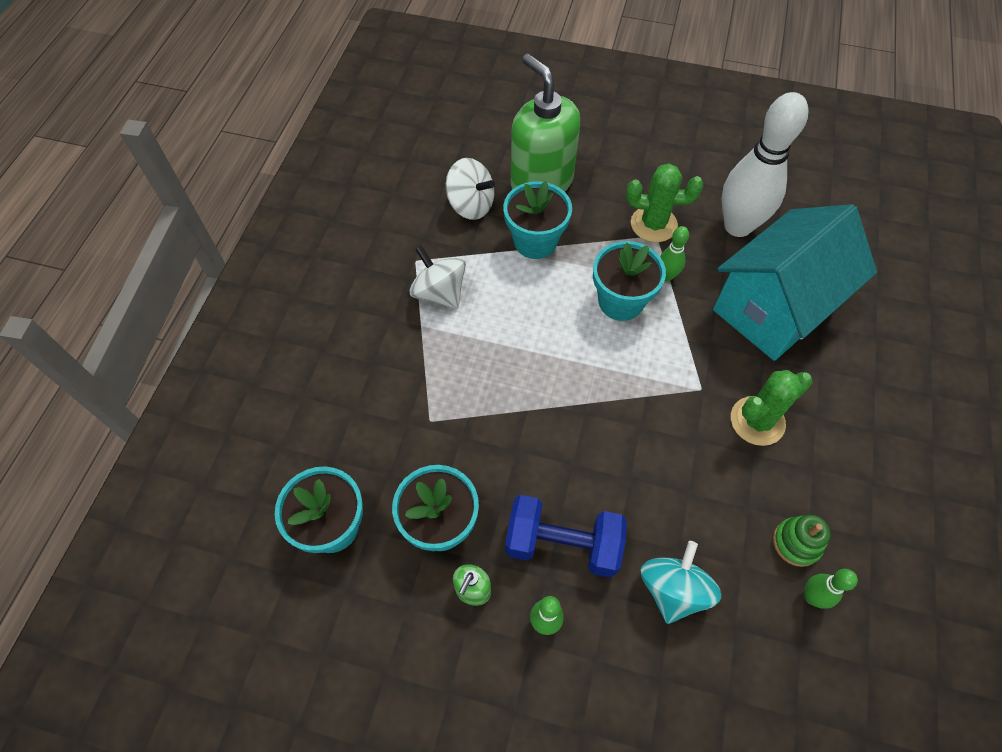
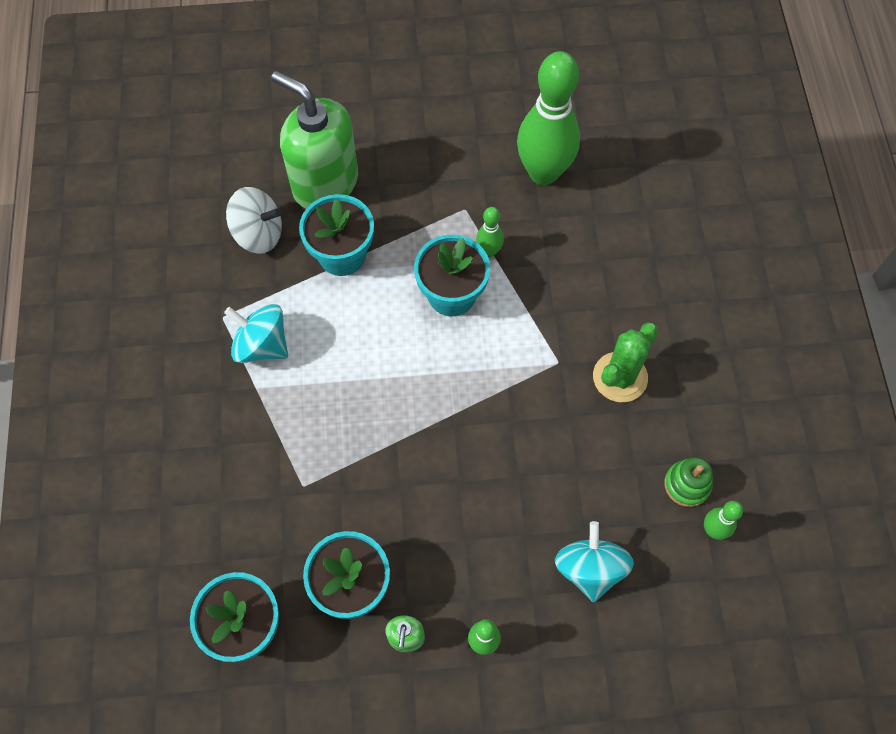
camera: 20 degrees left, 5 degrees up
white spinning top [409,245,466,309] -> turquoise spinning top [224,304,288,363]
blue dumbbell [505,495,627,578] -> none
green cactus [626,163,703,242] -> none
turquoise house [713,204,877,361] -> none
white bowling pin [722,92,809,237] -> green bowling pin [517,51,580,185]

